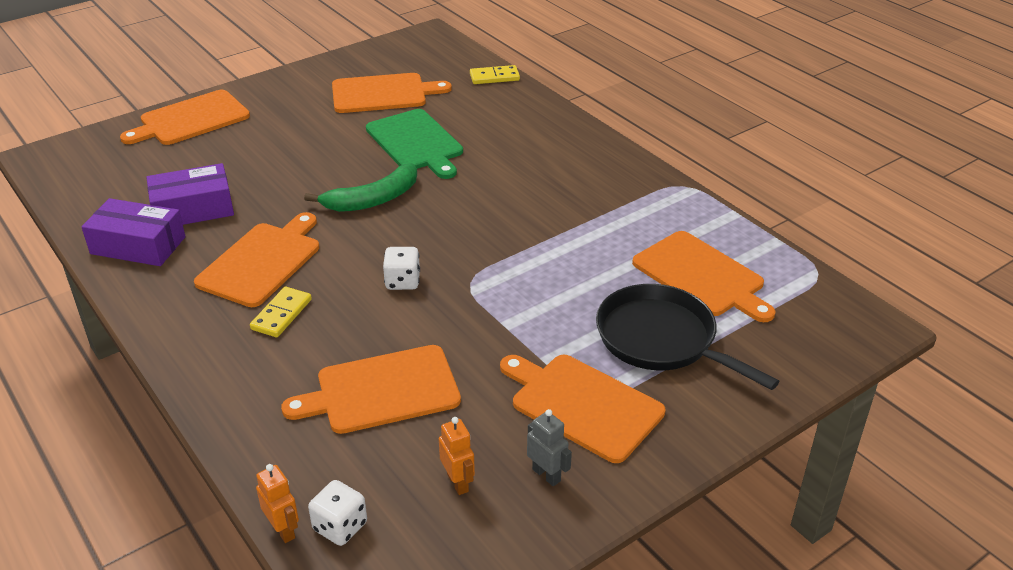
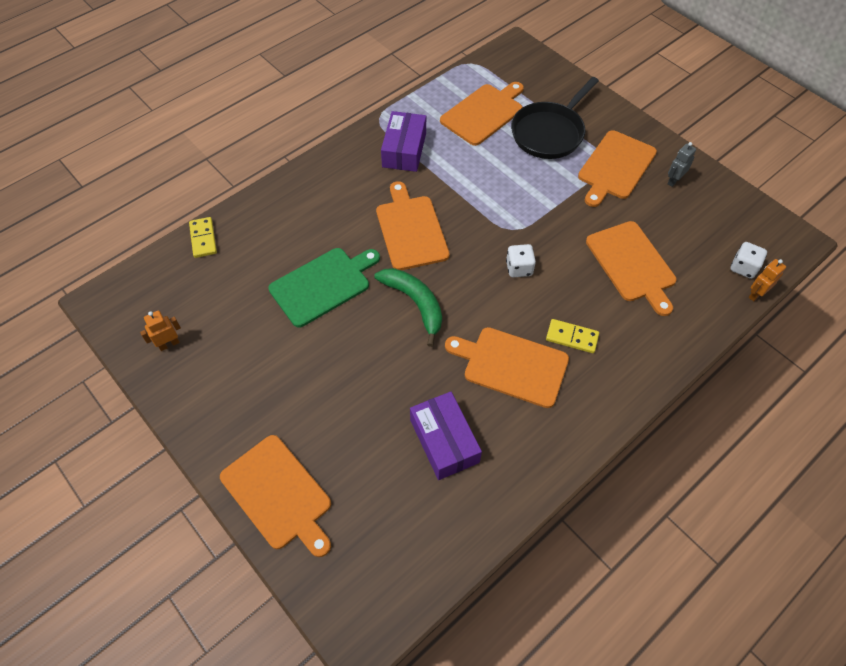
camera: 95 degrees left, 20 degrees up
purple box [81,198,186,266] -> purple box moved to [381,111,426,172]
orange cutting board [332,73,452,113] -> orange cutting board moved to [376,181,450,270]
orange robot [439,417,475,495] -> orange robot moved to [140,310,181,351]

